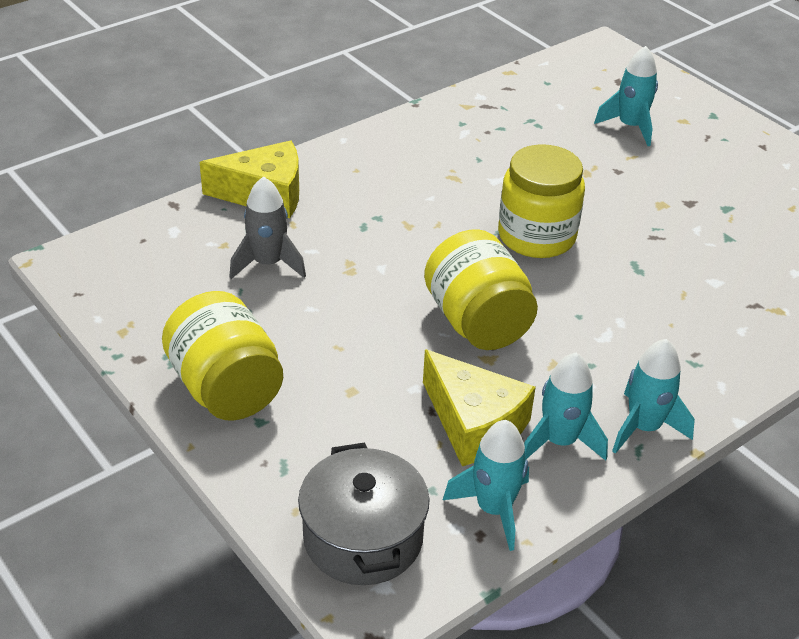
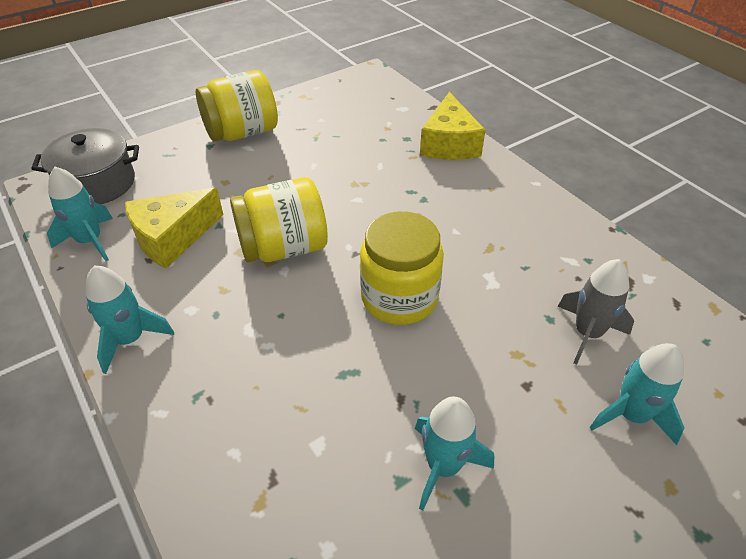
camera: 95 degrees right, 5 degrees up
grey rocket [230,176,306,279] -> grey rocket moved to [557,259,634,364]
turquoise rocket [524,353,608,461] -> turquoise rocket moved to [415,397,494,511]

